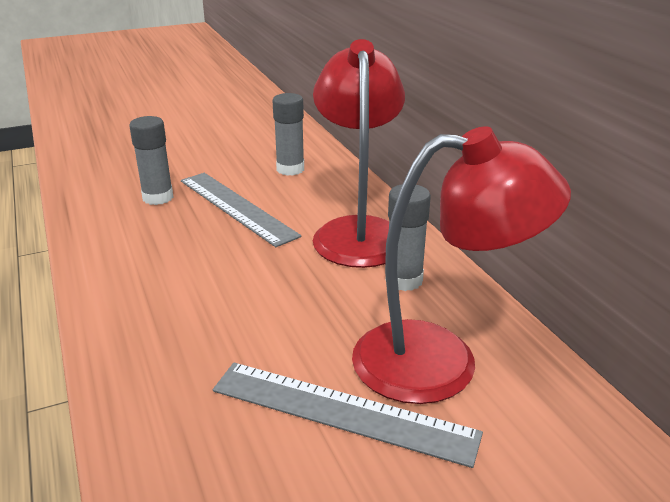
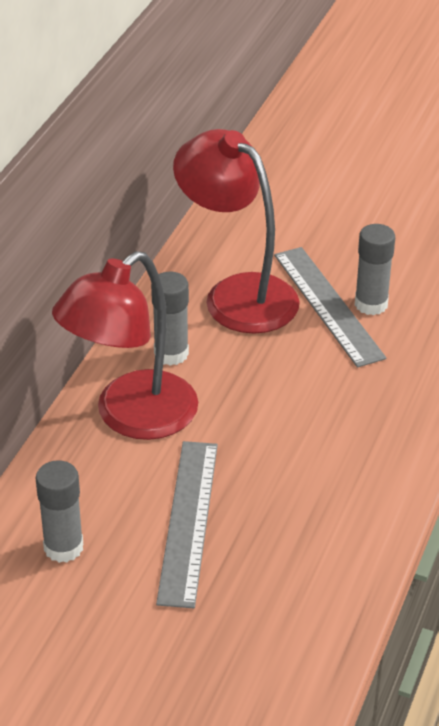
camera: 135 degrees left, 10 degrees up
grey glue stick [129,116,174,205] -> grey glue stick moved to [355,224,395,315]

